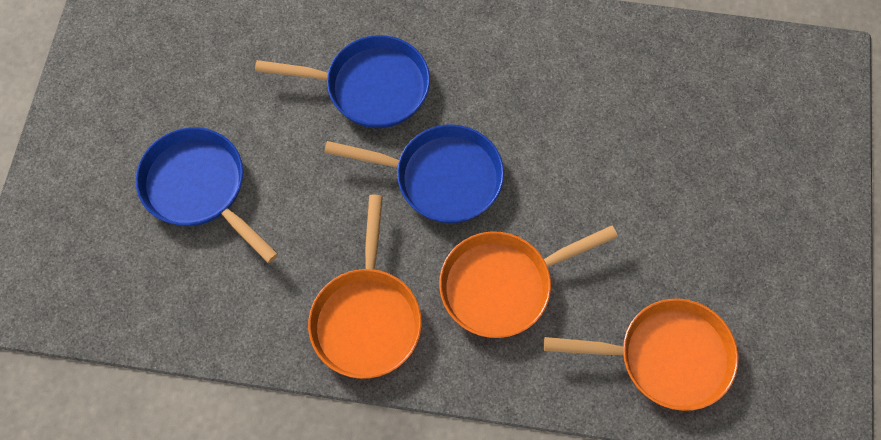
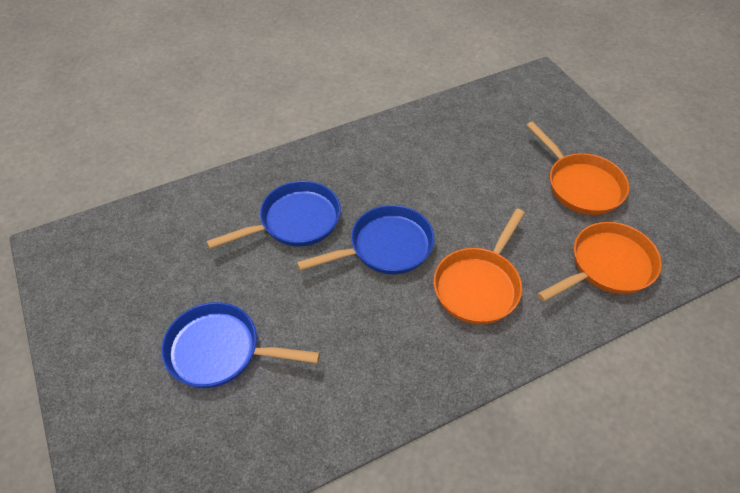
camera: 35 degrees left, 15 degrees down
orange pan [308,194,422,379] -> orange pan moved to [526,121,629,215]

